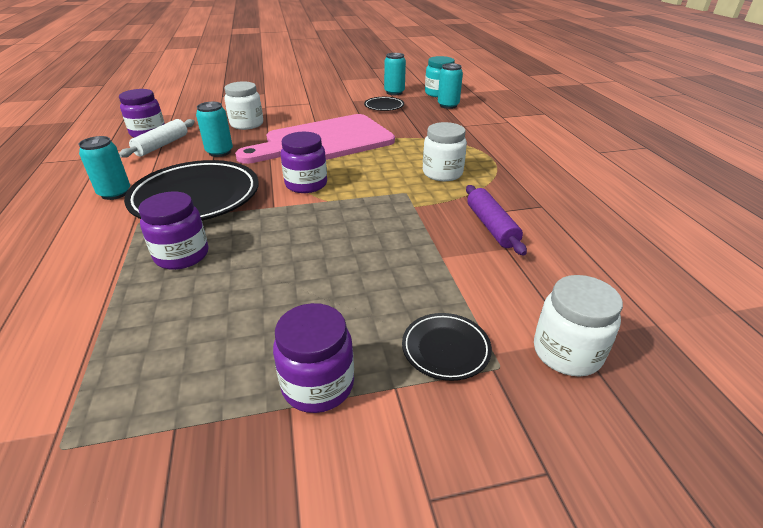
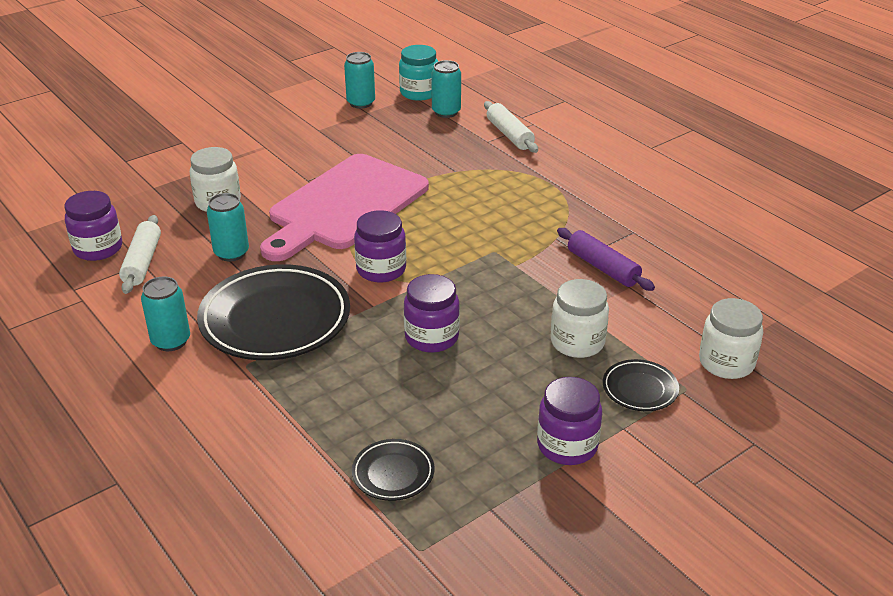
camera: 25 degrees left, 0 degrees up
purple jar [138,192,209,270] -> purple jar moved to [404,274,460,353]
black plate [364,97,404,111] -> black plate moved to [352,439,435,501]
white jar [423,122,467,181] -> white jar moved to [550,279,609,358]
none -> white rolling pin [484,101,538,153]

